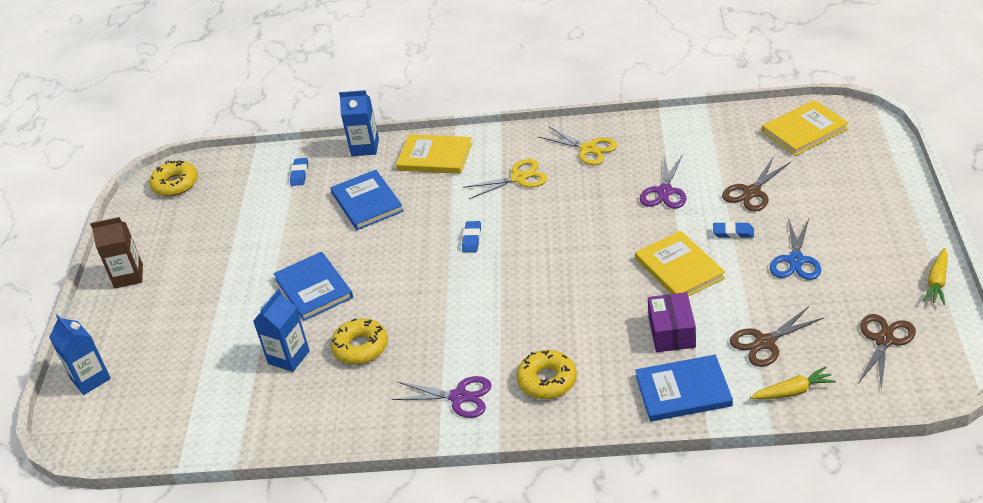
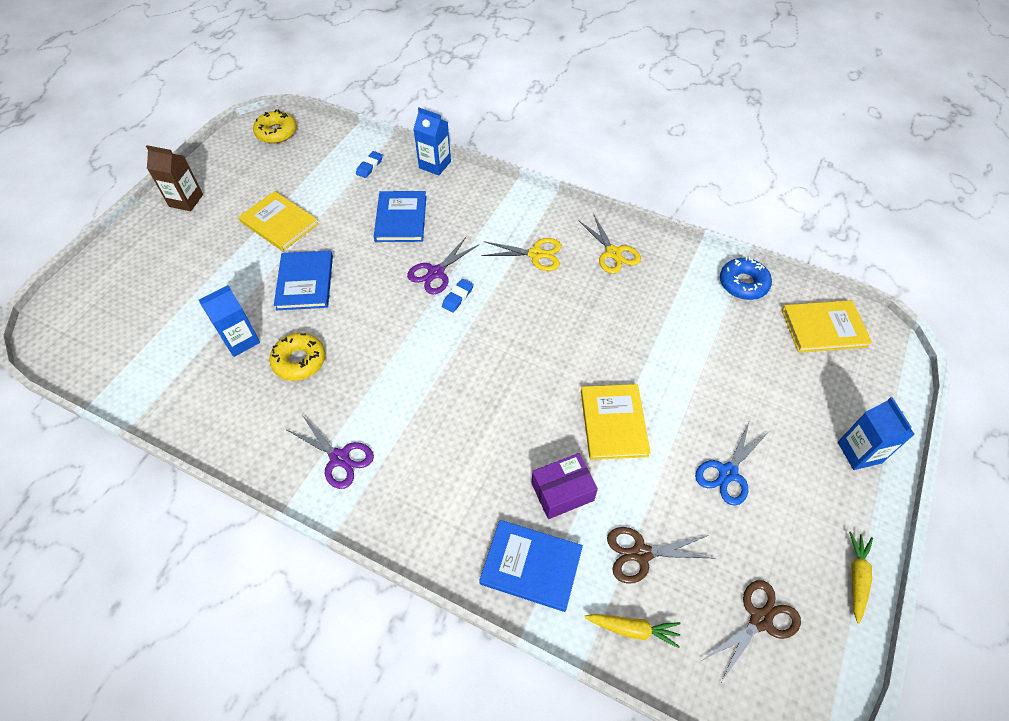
camera: 20 degrees right, 15 degrees up
blue carton [49,314,111,395] -> blue carton moved to [838,397,915,470]
yellow book [396,134,472,174] -> yellow book moved to [239,191,318,251]
yellow donut [516,350,577,399] -> none
purple scissors [640,154,687,208] -> purple scissors moved to [407,237,478,295]
purple box [648,292,696,352] -> purple box turned 45 degrees clockwise [531,453,598,519]
blue eraser [713,222,754,238] -> none
brown scissors [722,158,791,211] -> none
yellow carrot [923,248,948,305] -> yellow carrot turned 150 degrees clockwise [849,531,873,624]
none -> blue donut [720,257,772,300]

